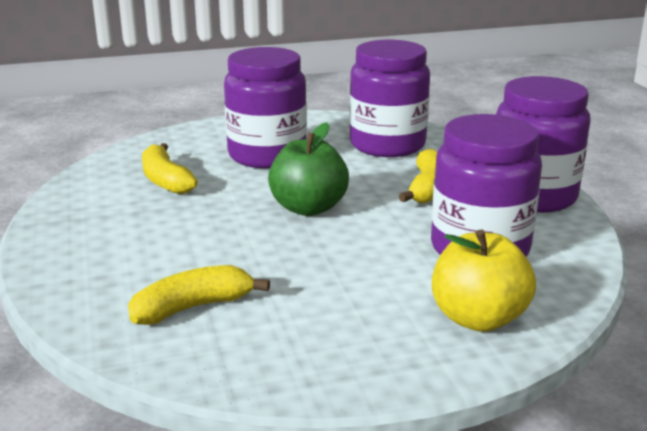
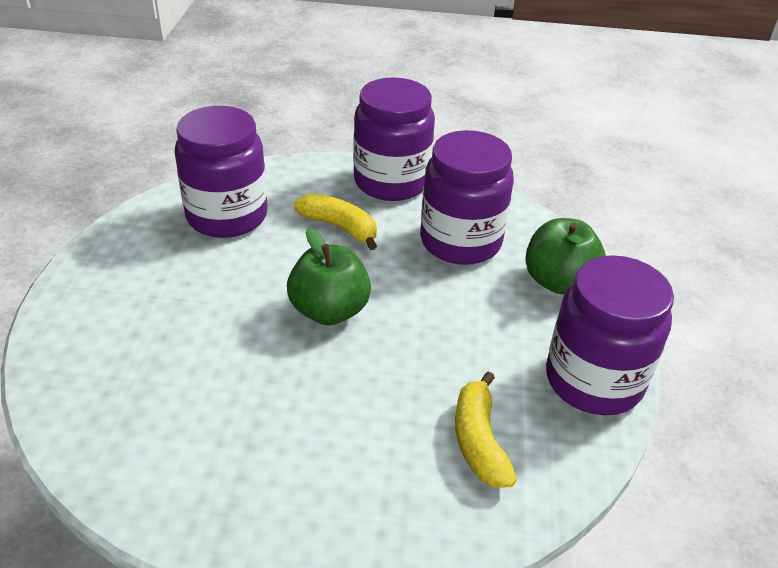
camera: 70 degrees left, 15 degrees up
yellow banana [142,143,198,194] -> none
purple jar [224,47,307,168] -> purple jar moved to [546,255,674,415]
yellow apple [432,229,536,332] -> green apple [525,218,606,294]

